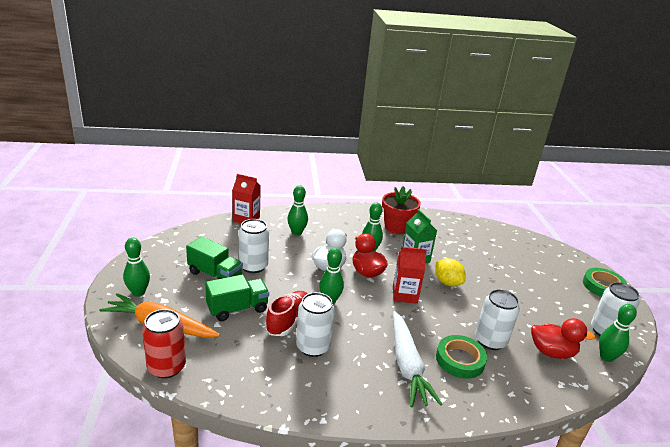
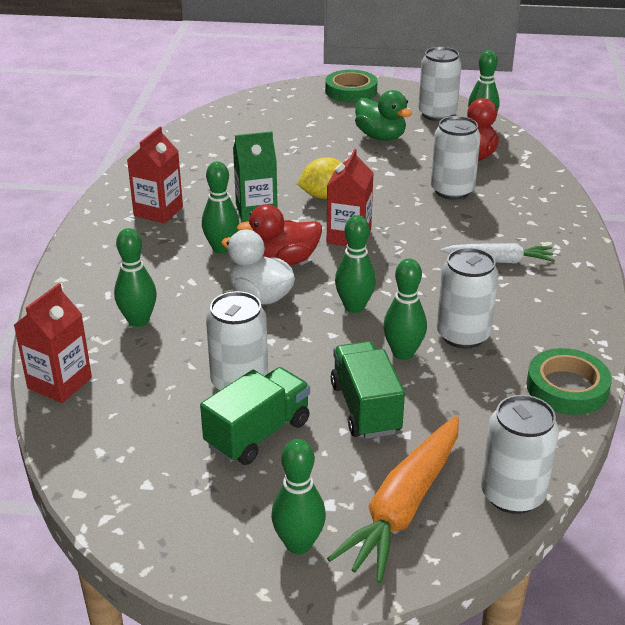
camera: 75 degrees left, 5 degrees up
red can [142,309,186,378] -> white can [481,395,559,514]
red shoe [265,291,308,336] -> green bowling pin [383,258,427,360]
red flower pot [382,186,421,234] -> red carton [127,127,183,224]
white carrot [393,311,442,407] -> white carrot [441,243,555,263], size x0.63
green tape [436,335,487,379] -> green tape moved to [526,348,612,415]
none -> green duck [355,90,412,141]

